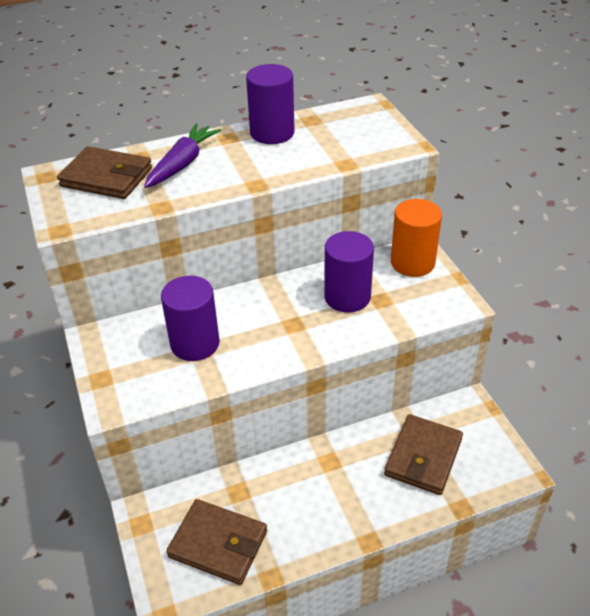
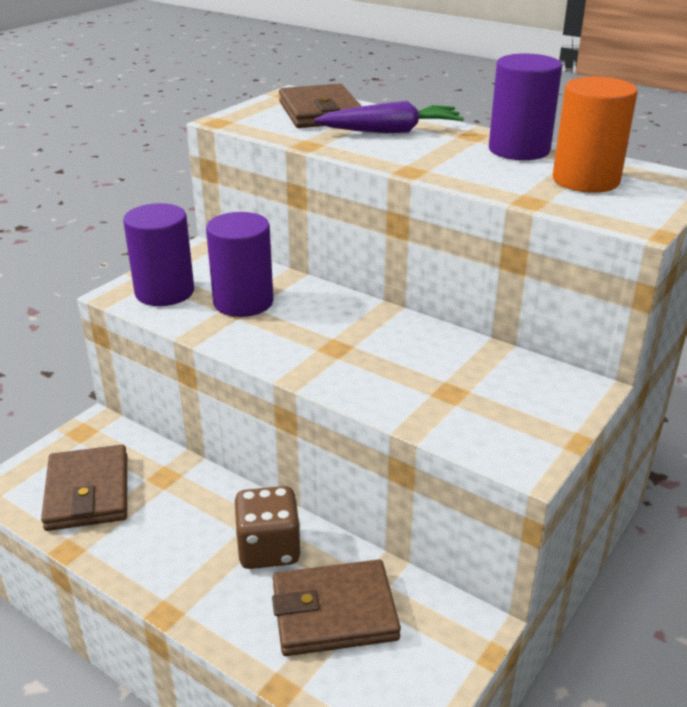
camera: 55 degrees right, 10 degrees down
purple cylinder [324,231,374,312] -> purple cylinder moved to [123,203,194,306]
orange cylinder [391,199,442,277] -> orange cylinder moved to [553,77,638,193]
none -> brown dice [235,486,301,569]

